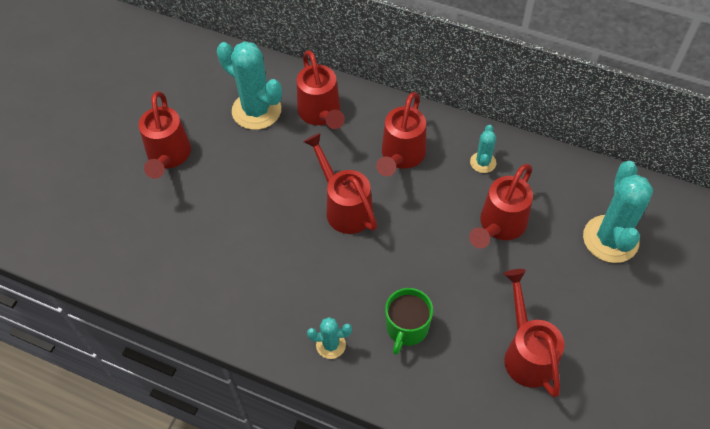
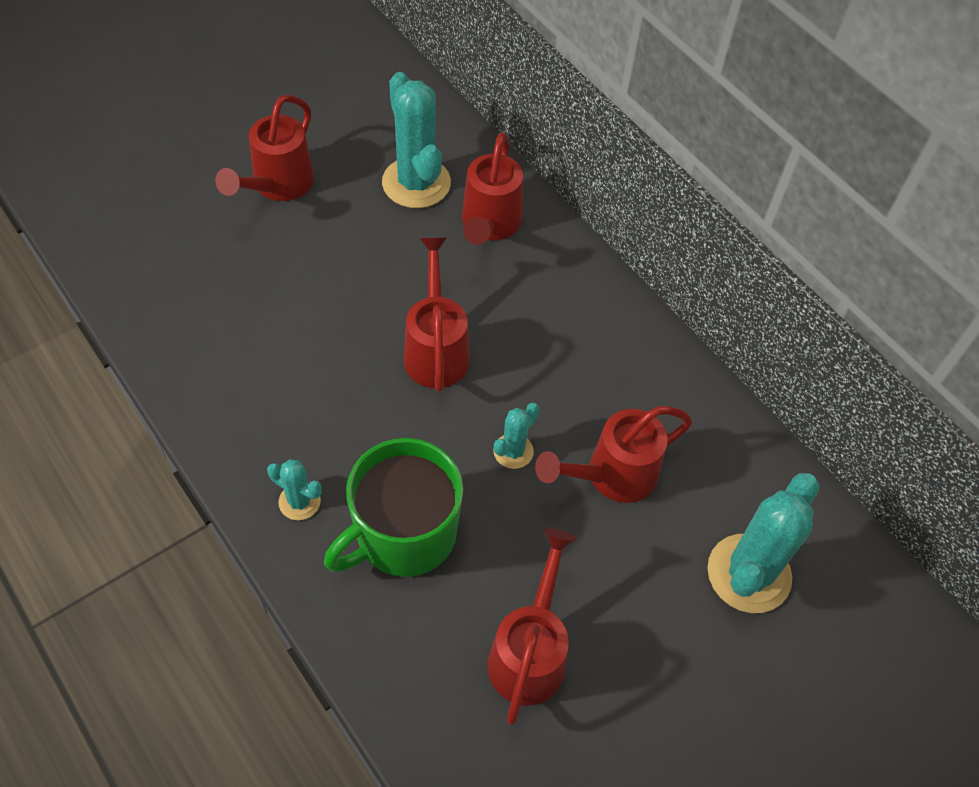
camera: 25 degrees right, 0 degrees up
red watering can [376,92,426,176] -> none
green mug [385,288,433,355] -> green mug [324,438,463,577], size x1.64
turquoise cactus [470,125,496,173] -> turquoise cactus moved to [493,403,539,469]

